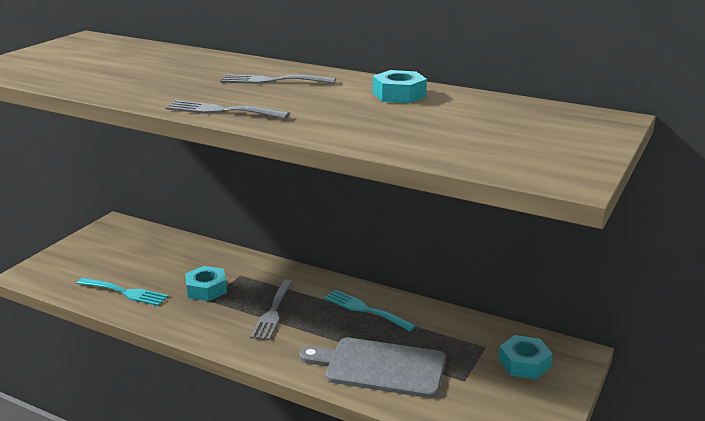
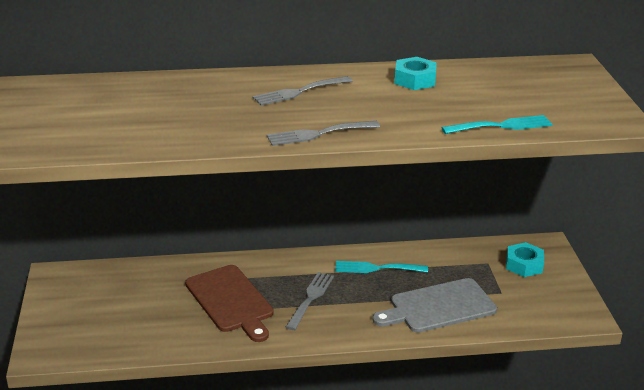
camera: 35 degrees left, 5 degrees up
turquoise fork [76,278,169,306] -> turquoise fork moved to [441,115,552,134]
turquoise nut [185,266,227,301] -> brown cutting board [185,265,274,342]
grey fork [250,280,293,340] -> grey fork turned 135 degrees counterclockwise [286,272,334,330]

